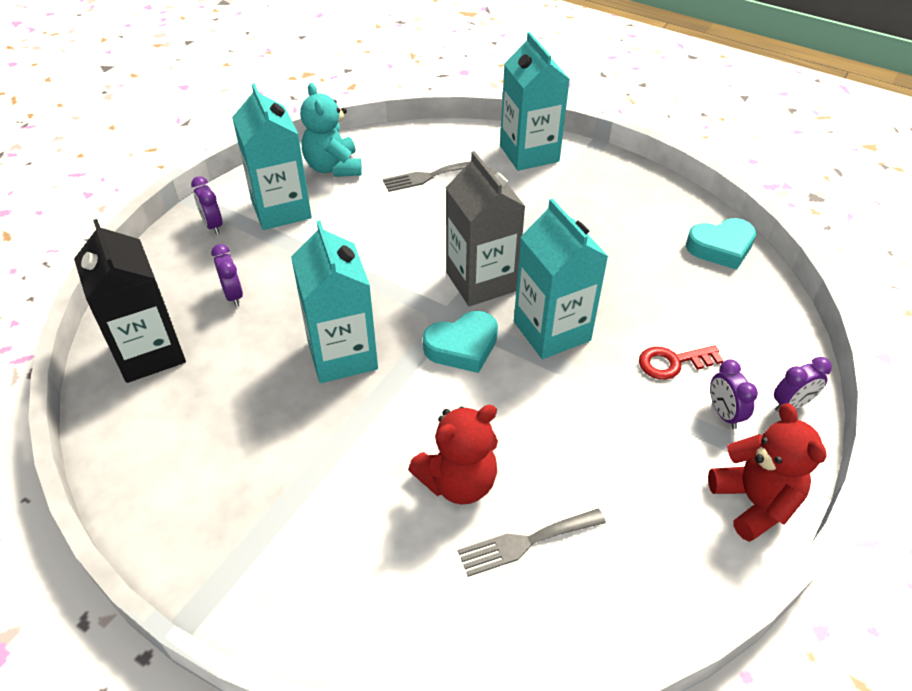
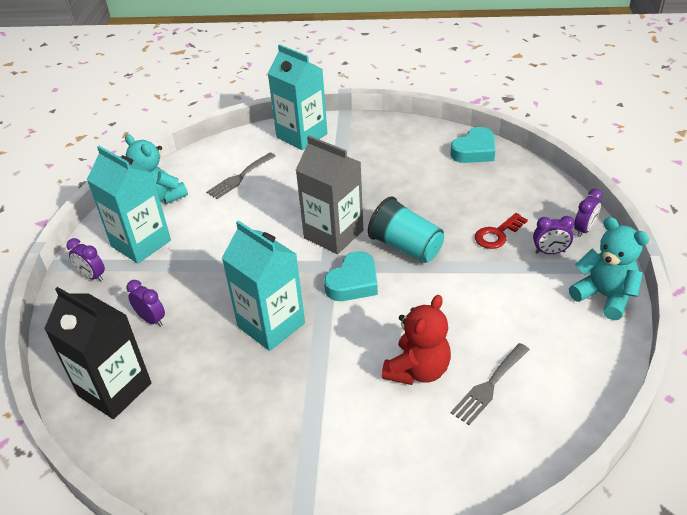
camera: 25 degrees left, 5 degrees down
turquoise carton [514,198,609,359] -> turquoise cup [368,196,444,263]
red teddy bear [708,403,827,542] -> turquoise teddy bear [569,217,649,320]
purple clock [710,360,758,429] -> purple clock turned 45 degrees counterclockwise [533,216,575,254]

